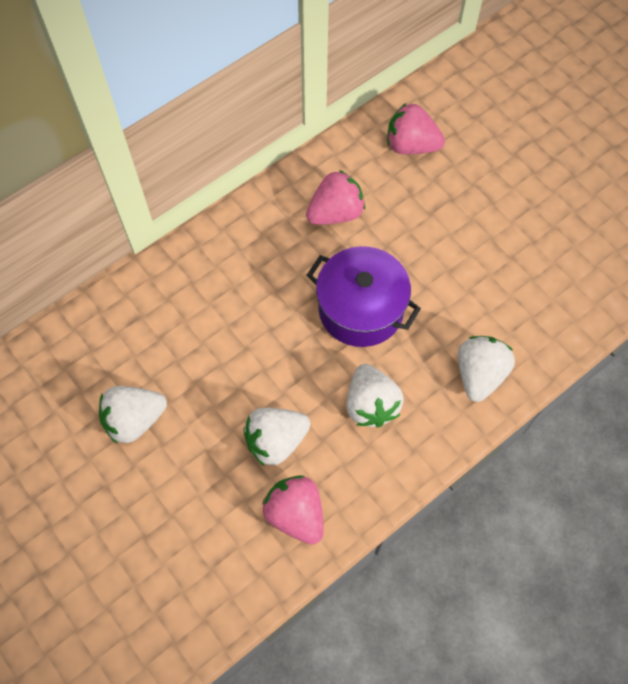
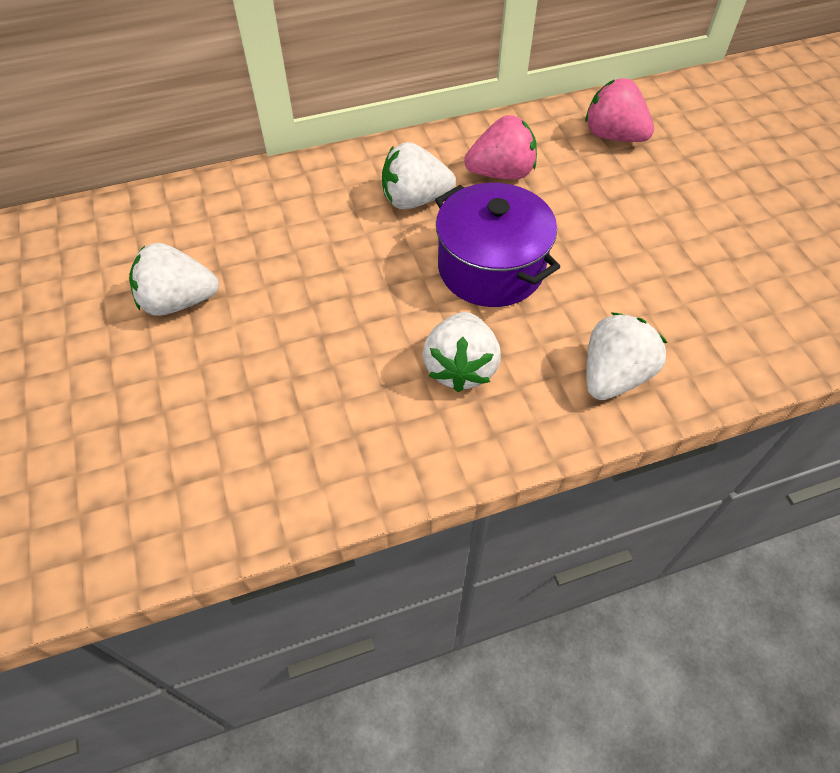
camera: 20 degrees right, 10 degrees down
white strawberry [244,408,310,467] -> white strawberry moved to [382,142,456,209]
pink strawberry [262,476,324,545] -> none

